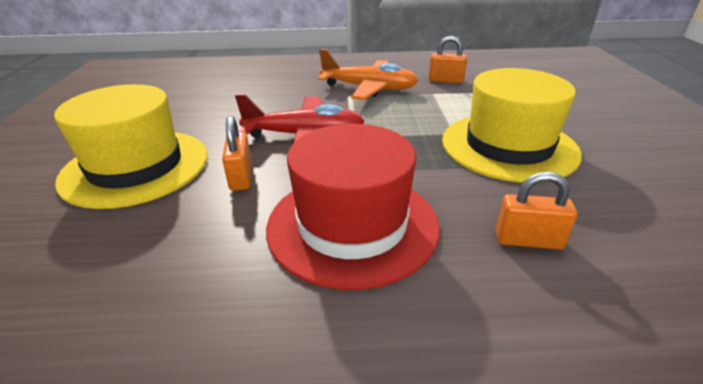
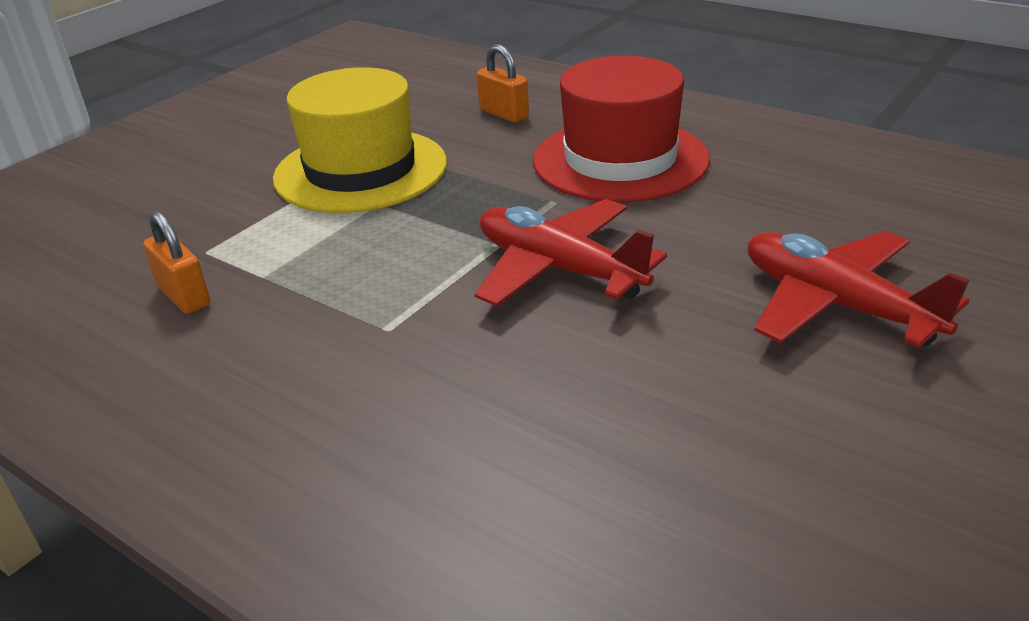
camera: 140 degrees left, 0 degrees up
yellow hat [54,84,208,209] -> red plane [748,231,969,348]
orange padlock [222,116,252,191] -> none
orange plane [318,49,419,100] -> none

